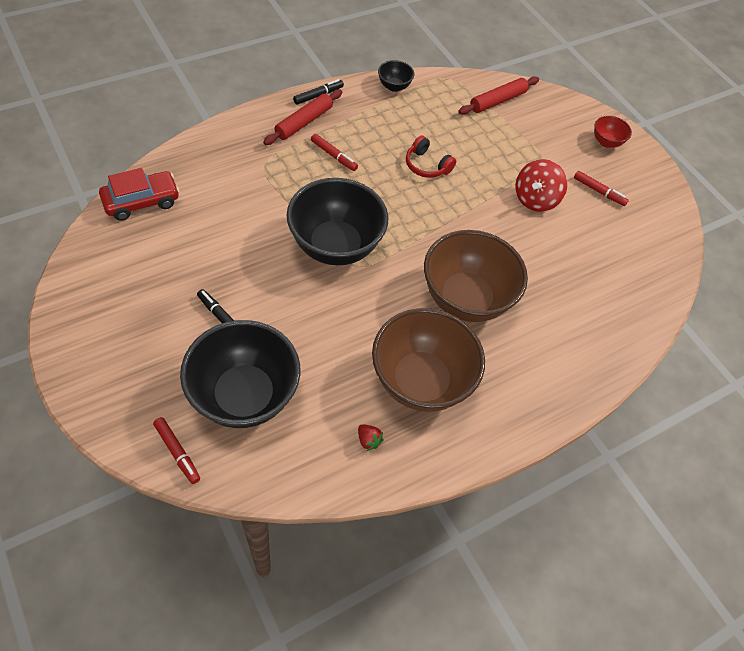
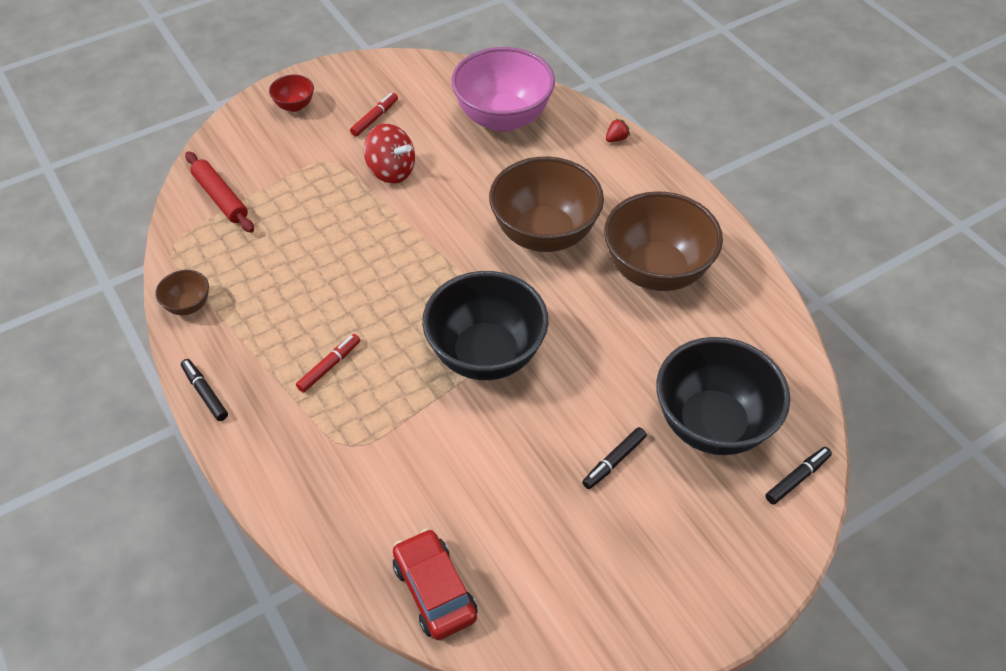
camera: 85 degrees left, 5 degrees down
red marker [153,417,200,484] -> black marker [765,447,832,504]
red rolling pin [263,89,342,145] -> none
red strawberry [358,424,384,451] -> red strawberry moved to [606,118,630,142]
black bowl [378,60,414,92] -> brown bowl [155,270,209,315]
red headphones [406,135,456,178] -> none
none -> pink bowl [451,47,555,132]

